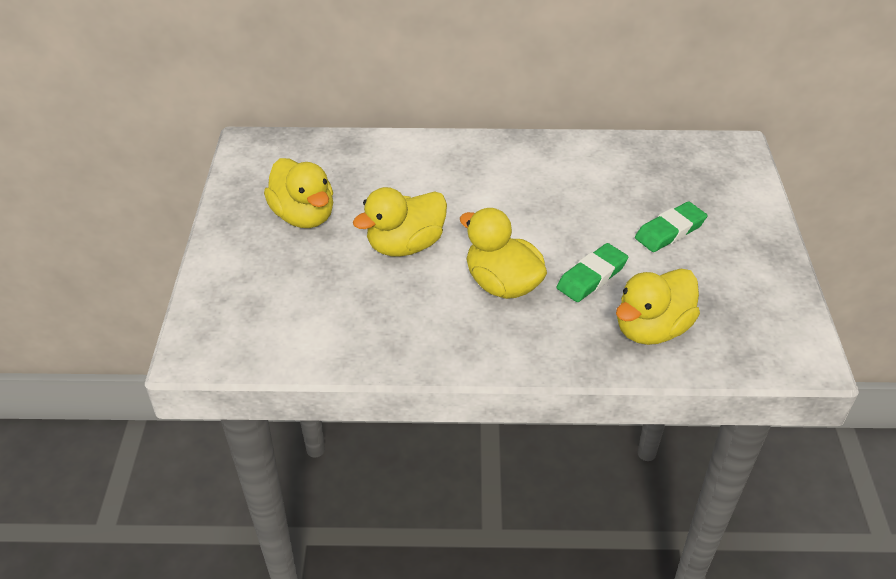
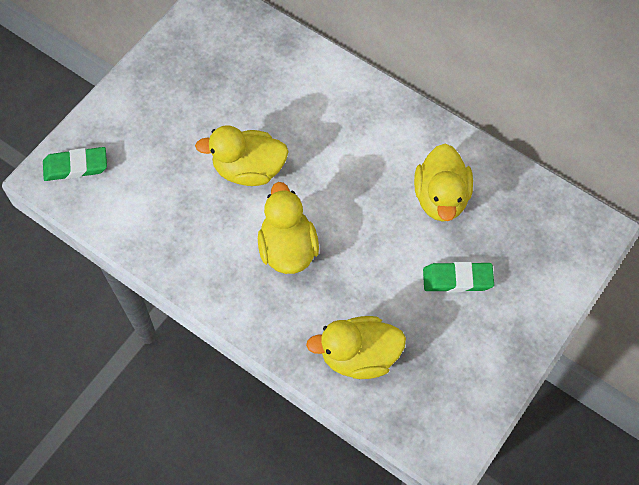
camera: 35 degrees right, 20 degrees up
yellow duck [264,158,333,228] -> yellow duck moved to [414,144,473,222]
green eraser [556,243,628,302] -> green eraser moved to [43,147,107,181]

